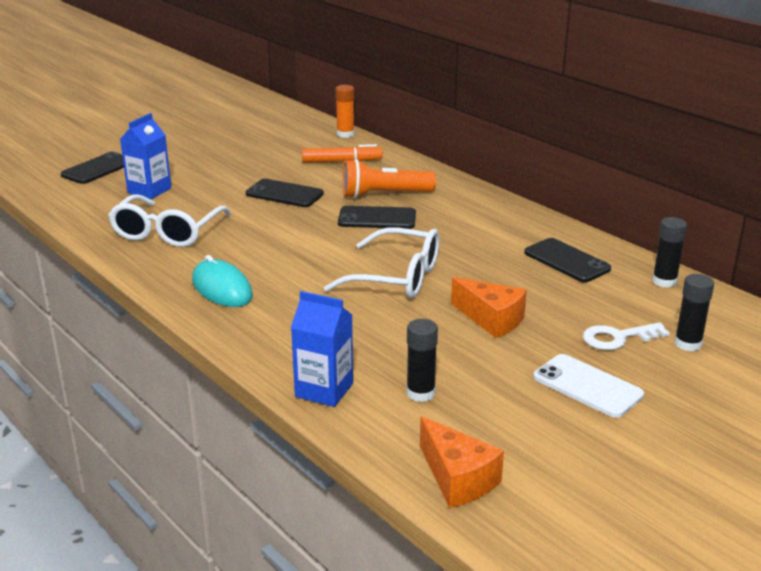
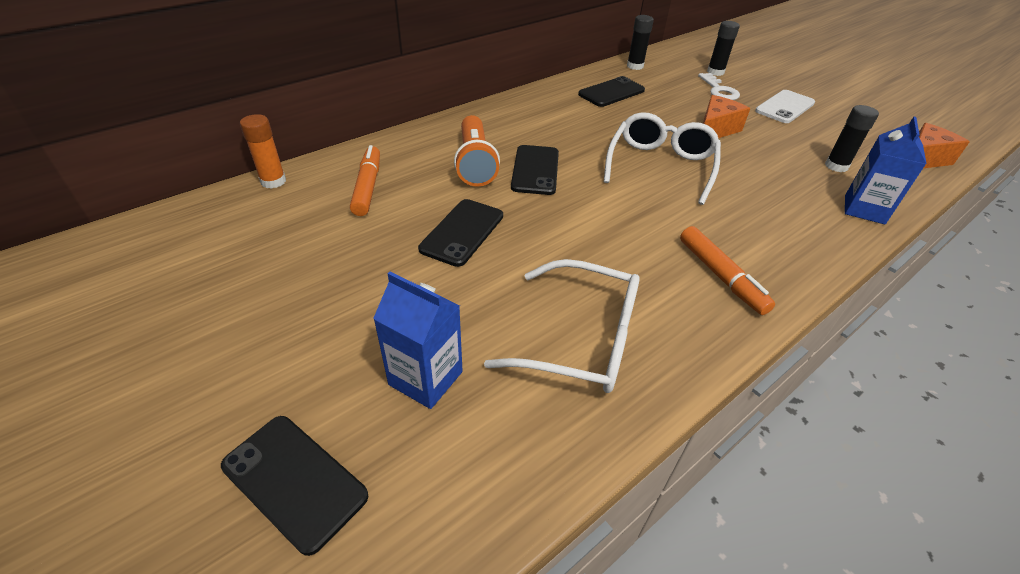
camera: 90 degrees left, 15 degrees up
turquoise mouse [192,255,253,307] -> orange marker [680,226,775,315]

